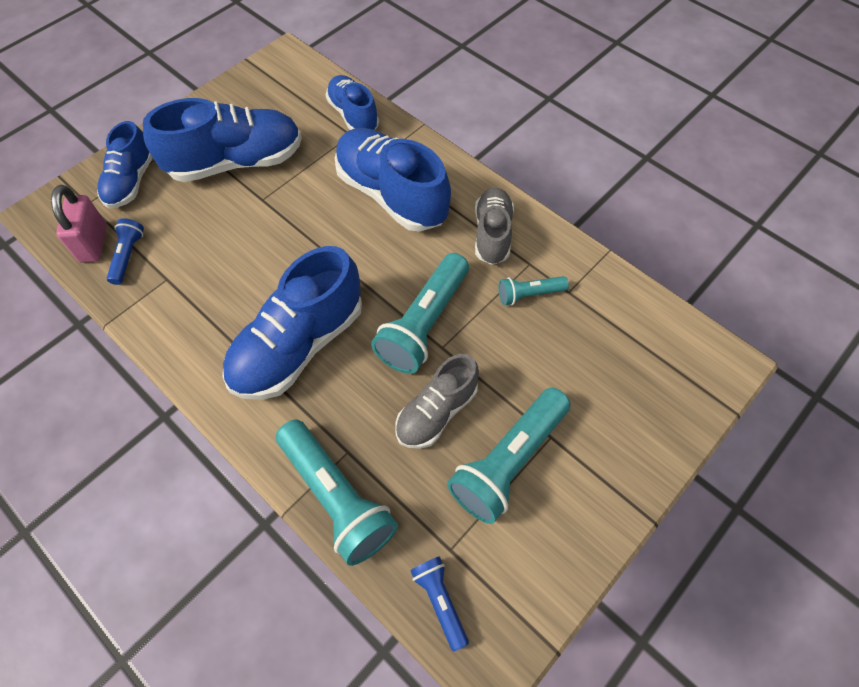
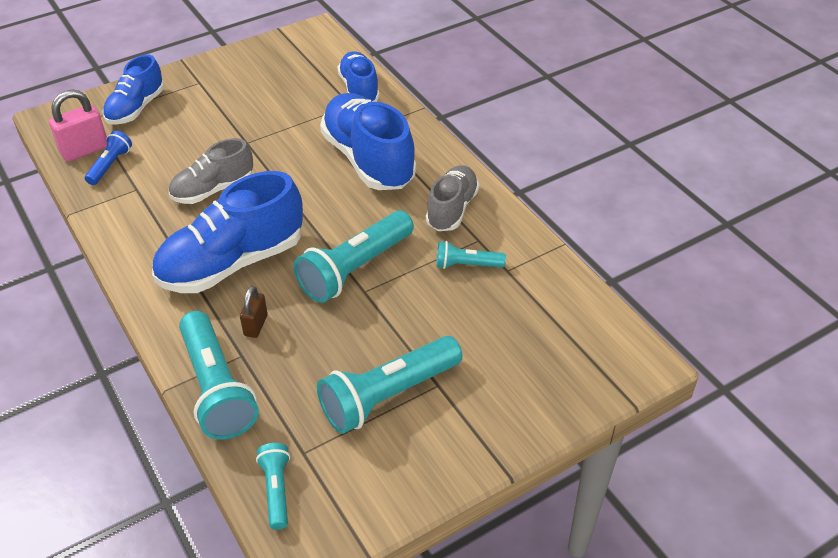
camera: 15 degrees right, 15 degrees down
pink padlock [51,185,107,263] -> pink padlock turned 45 degrees clockwise [49,90,107,162]
blue shoe [143,98,302,182] -> none
grey shoe [395,354,479,449] -> grey shoe moved to [169,138,253,204]
blue flashlight [410,556,469,652] -> turquoise flashlight [256,443,290,530]
none -> brown padlock [240,286,268,338]

